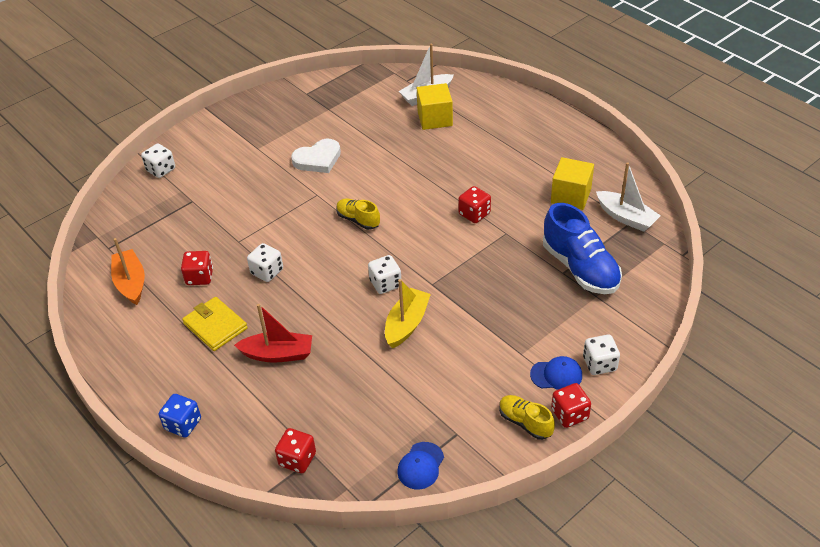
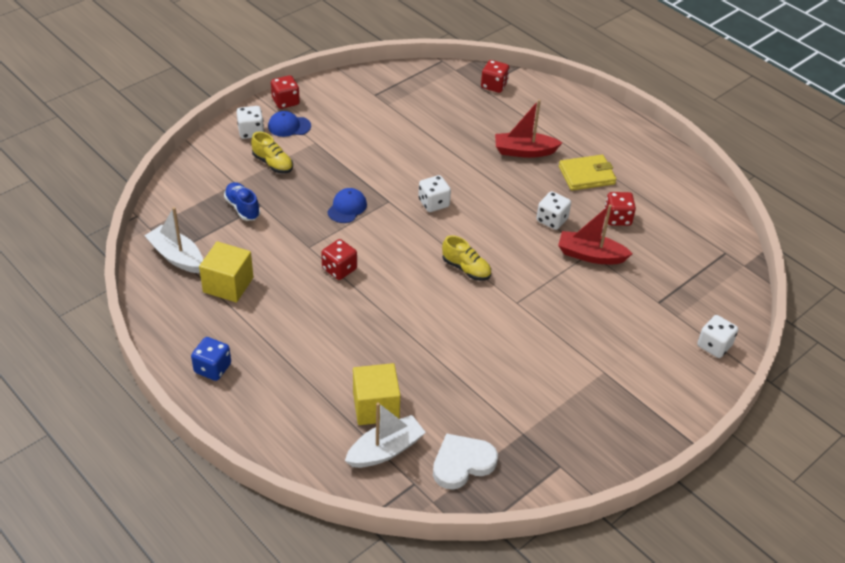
camera: 175 degrees right, 0 degrees up
orange boat [111,238,145,305] -> none
blue dice [159,394,201,438] -> blue dice moved to [191,337,231,381]
yellow wallet [182,297,248,351] -> yellow wallet turned 60 degrees counterclockwise [559,155,616,191]
white heart [291,139,341,173] -> white heart moved to [433,433,498,490]
yellow boat [385,279,431,348] -> none
blue cap [397,442,444,489] -> blue cap moved to [327,188,367,223]
yellow shoe [499,395,555,440] -> yellow shoe moved to [251,132,293,173]
blue shoe [543,203,622,294] -> blue shoe [224,182,260,221], size x0.54
none -> red boat [558,204,633,264]

